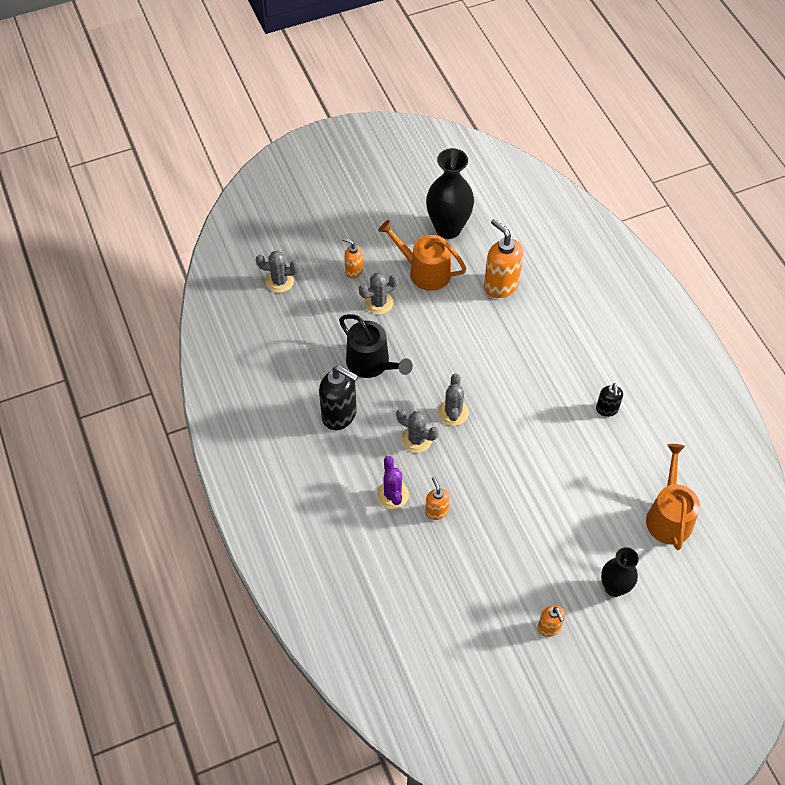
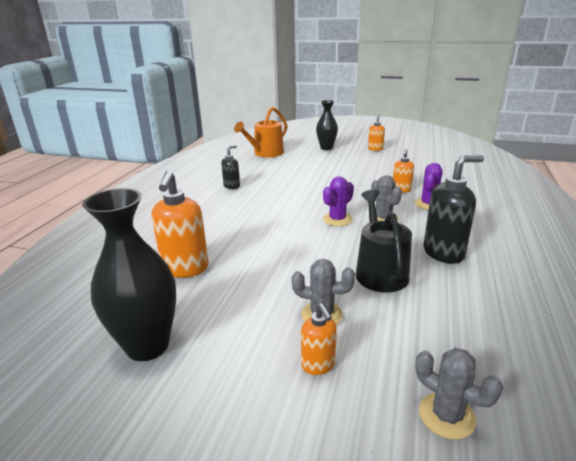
camera: 140 degrees left, 30 degrees down
black soap dispenser [319,366,358,430] -> black soap dispenser turned 90 degrees clockwise [424,155,484,264]
orange watering can [378,220,466,291] -> none
grey cactus [438,373,469,426] -> purple cactus [323,176,354,226]

